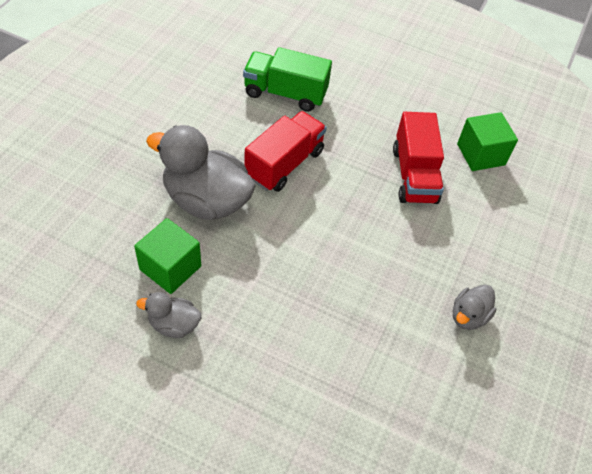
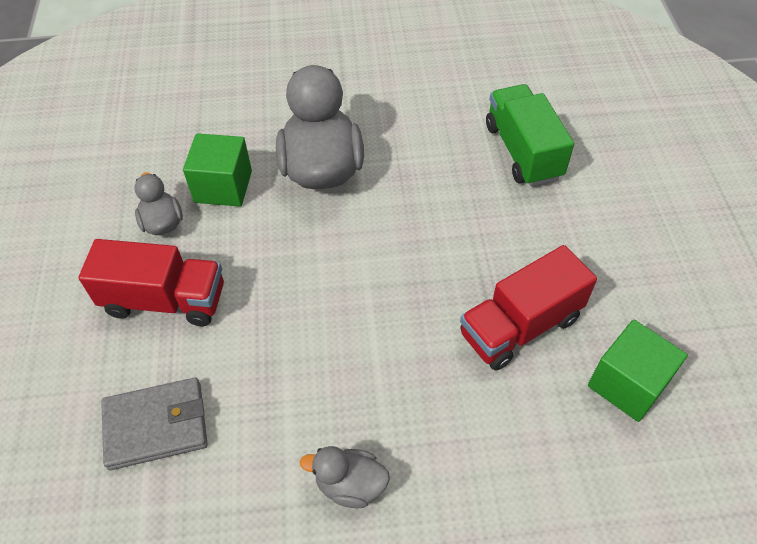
camera: 65 degrees right, 0 degrees up
red truck [244,111,327,192] -> red truck moved to [78,239,224,326]
none -> grey wallet [101,377,208,470]

